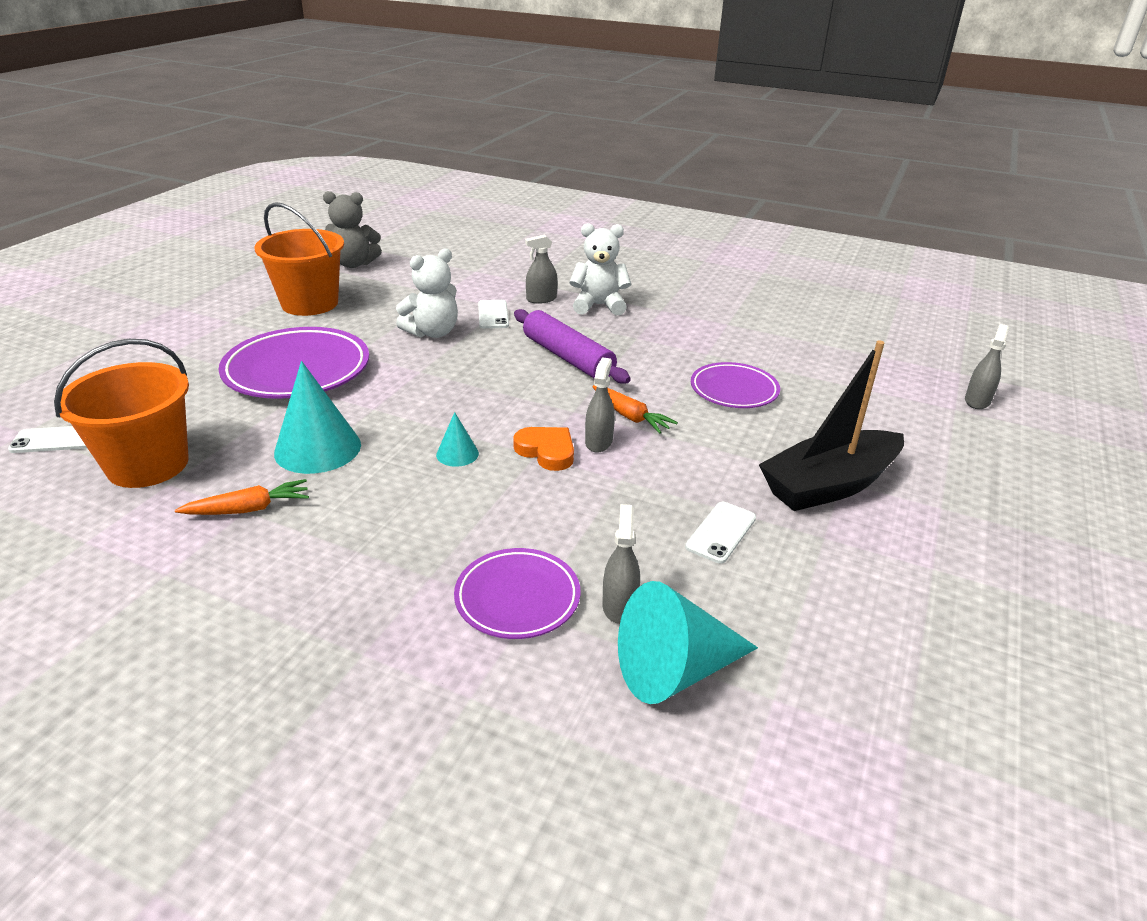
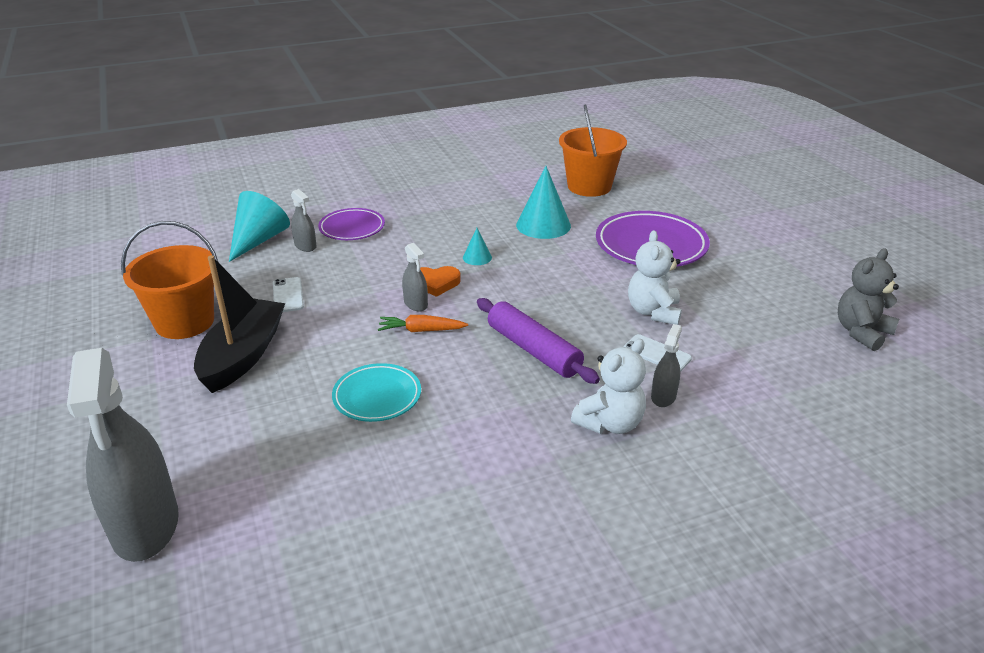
camera: 135 degrees right, 0 degrees up
white phone [8,426,87,453] -> none
orange carrot [175,479,309,515] -> none
orange bucket [255,202,344,316] -> orange bucket moved to [121,221,218,339]
purple rolling pin [514,309,631,384] -> purple rolling pin turned 45 degrees clockwise [477,298,600,384]
purple plate [691,362,780,408] -> turquoise plate [332,363,421,422]
grey spray bottle [965,324,1009,409] -> grey spray bottle [67,348,179,562], size x2.25

